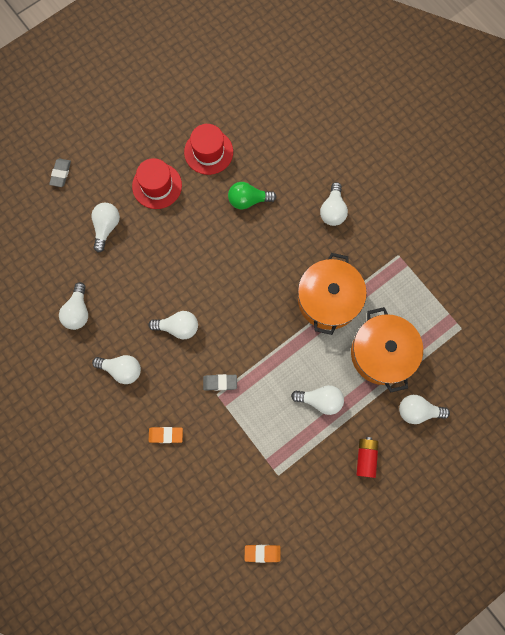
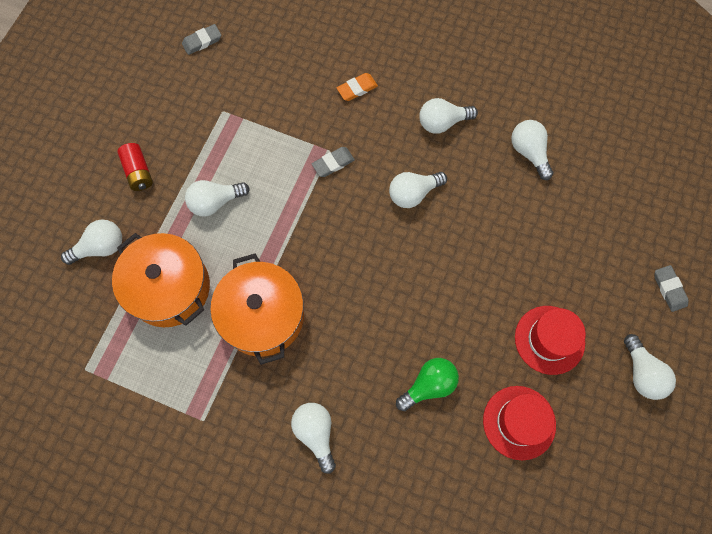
camera: 150 degrees right, 5 degrees down
white light bulb [91,203,120,253] -> white light bulb moved to [624,334,676,400]
orange eraser [245,545,281,563] -> grey eraser [182,24,221,55]

